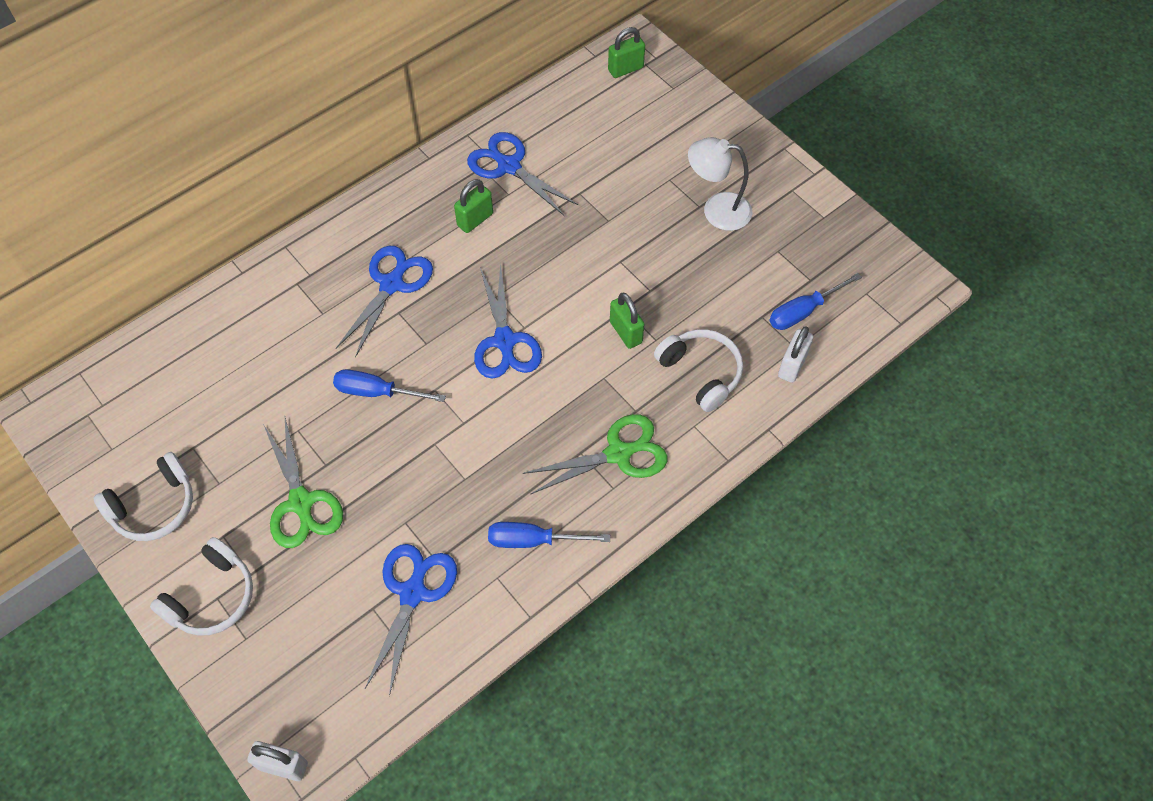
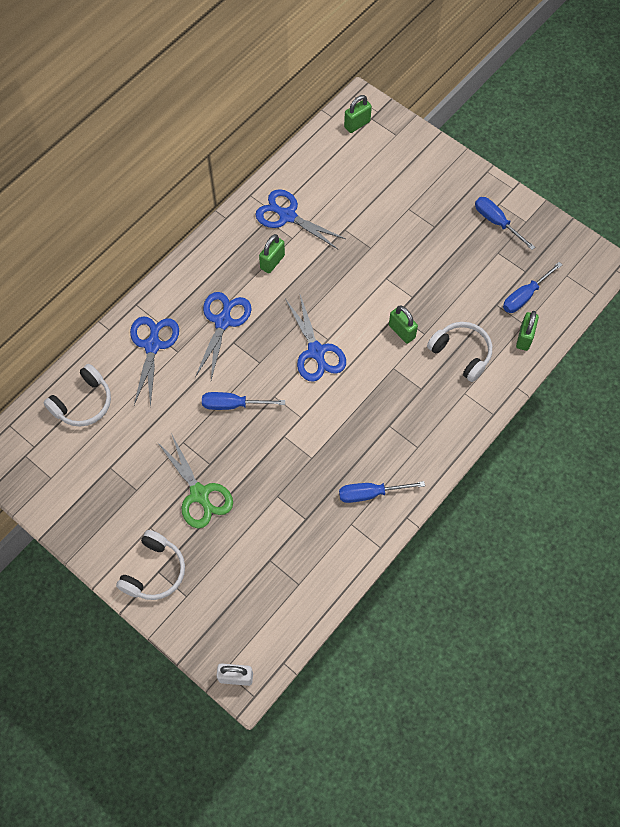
camera: 10 degrees left, 5 degrees up
white headphones [93,452,193,541] -> white headphones moved to [43,364,111,427]
blue scissors [365,544,457,696] -> blue scissors moved to [130,317,179,408]
green scissors [522,414,667,495] -> none
white lamp [688,137,752,231] -> none
white padlock [778,326,813,383] -> green padlock [516,311,539,351]
none -> blue screwdriver [475,197,535,250]

